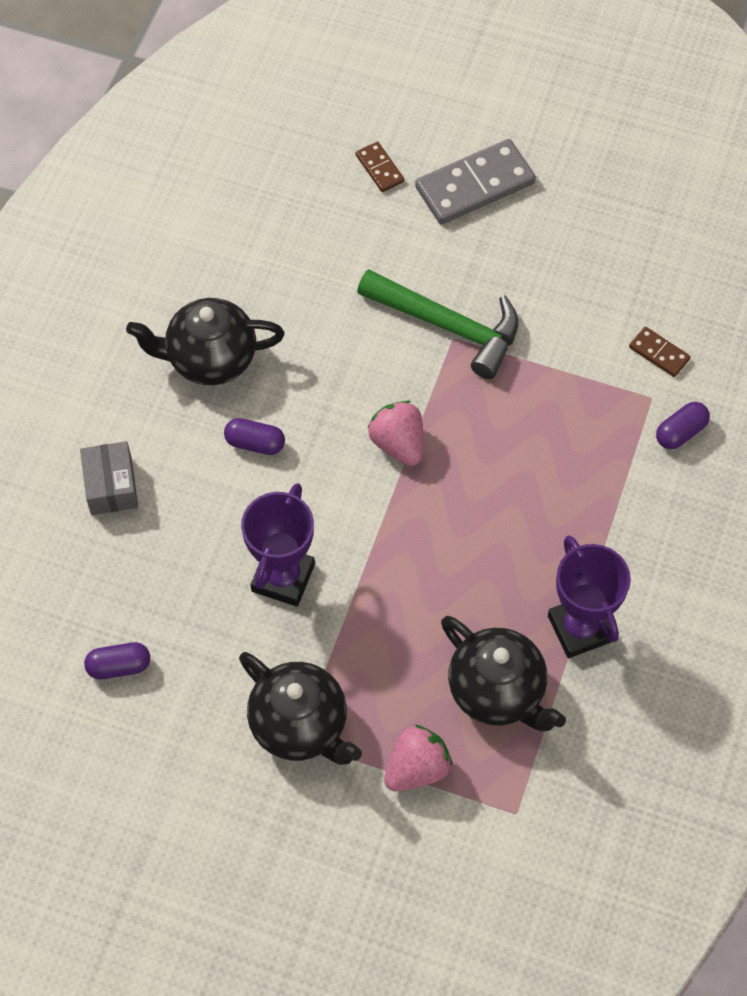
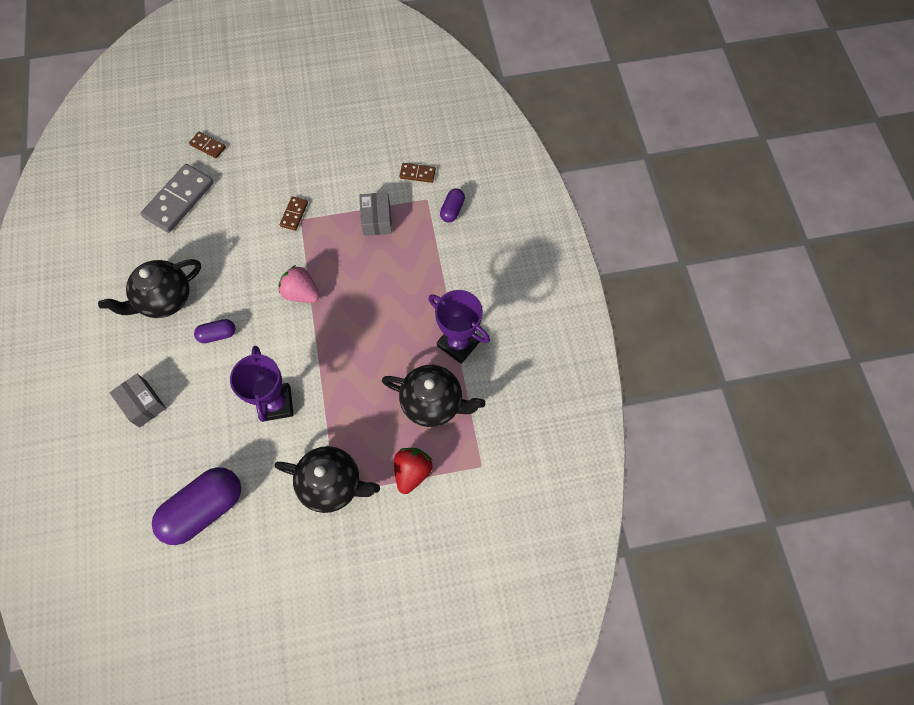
camera: 30 degrees left, 5 degrees up
purple capsule [84,642,150,679] -> purple capsule [152,467,241,545], size x2.09
green hammer [357,269,518,379] -> brown domino [280,196,308,231]
pink strawberry [384,725,452,791] -> red strawberry [394,448,432,494]
grey domino [415,139,536,225] -> grey domino moved to [140,164,214,233]
none -> grey box [359,192,392,236]

